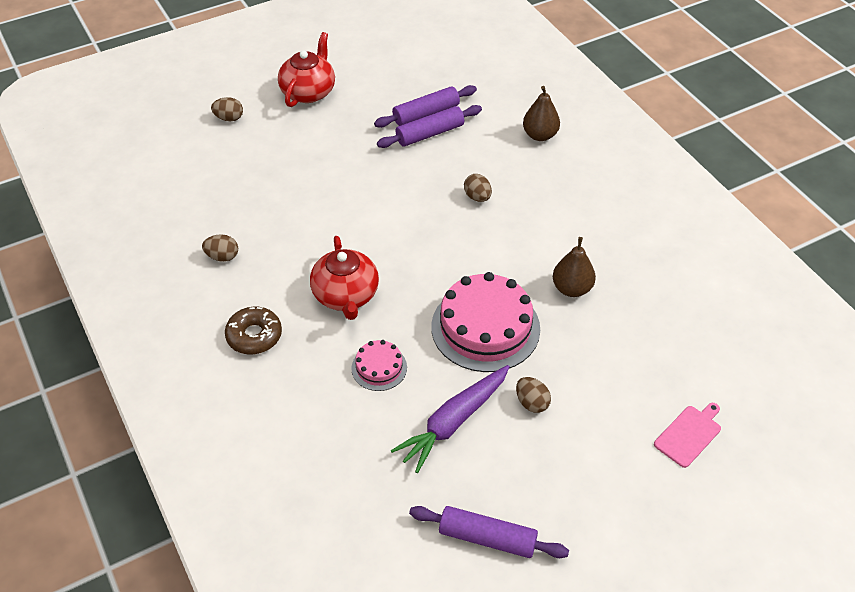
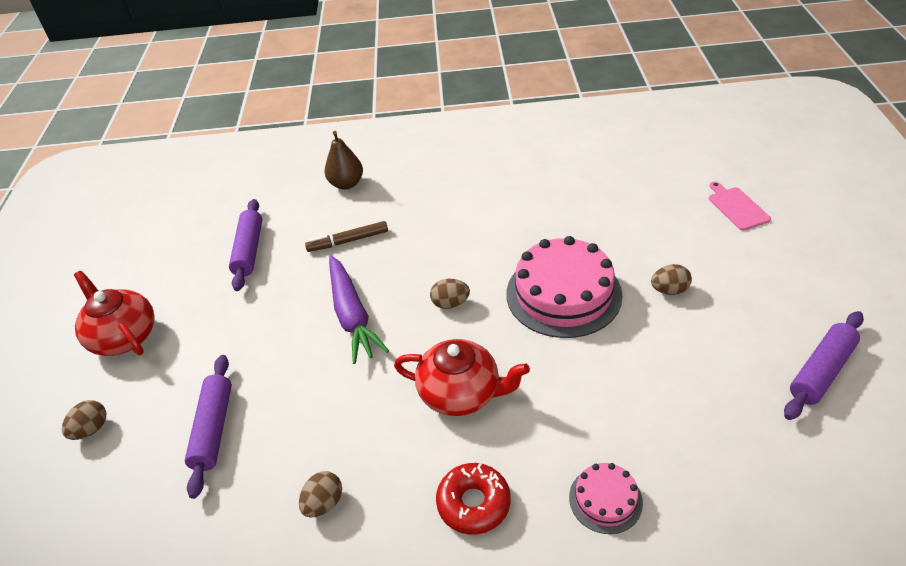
camera: 60 degrees left, 5 degrees down
brown donut [225,307,282,354] -> red donut [436,462,511,535]
pink cake [351,340,407,391] -> pink cake moved to [569,463,643,534]
purple rolling pin [377,105,482,148] -> purple rolling pin moved to [185,355,232,499]
purple carrot [391,365,510,473] -> purple carrot moved to [329,255,389,364]
brown egg [464,174,492,202] -> brown egg moved to [430,279,470,309]
brown pear [553,237,596,297] -> none
none -> brown marker [305,221,388,252]

